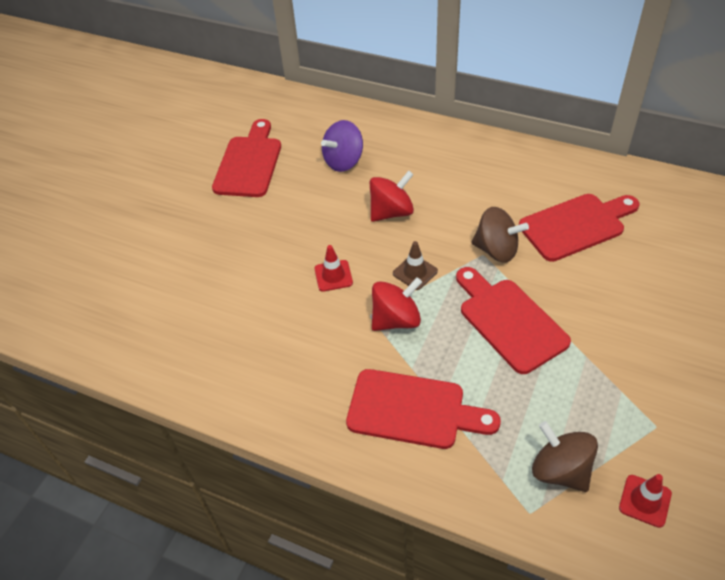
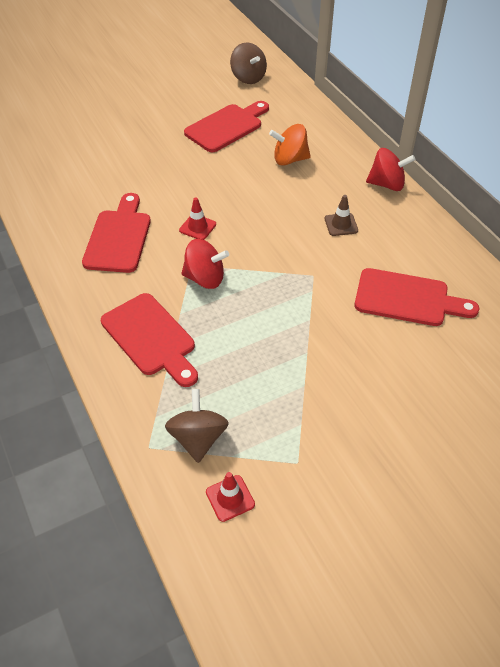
camera: 35 degrees right, 0 degrees up
purple spinning top [321,120,363,172] -> orange spinning top [269,124,311,166]
red spinning top [370,170,414,222] -> red spinning top moved to [366,148,415,191]
brown traffic cone [393,241,438,290] -> brown traffic cone moved to [325,195,358,236]
red cutting board [456,267,571,374] -> red cutting board moved to [82,193,151,273]
brown spinning top [471,207,529,263] -> brown spinning top moved to [230,42,267,84]

